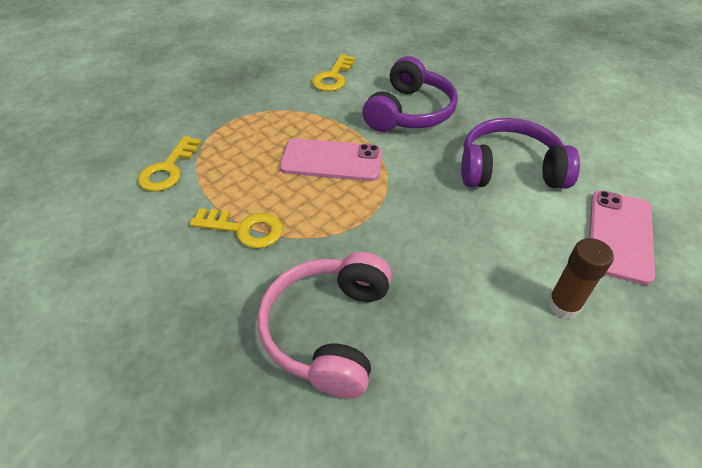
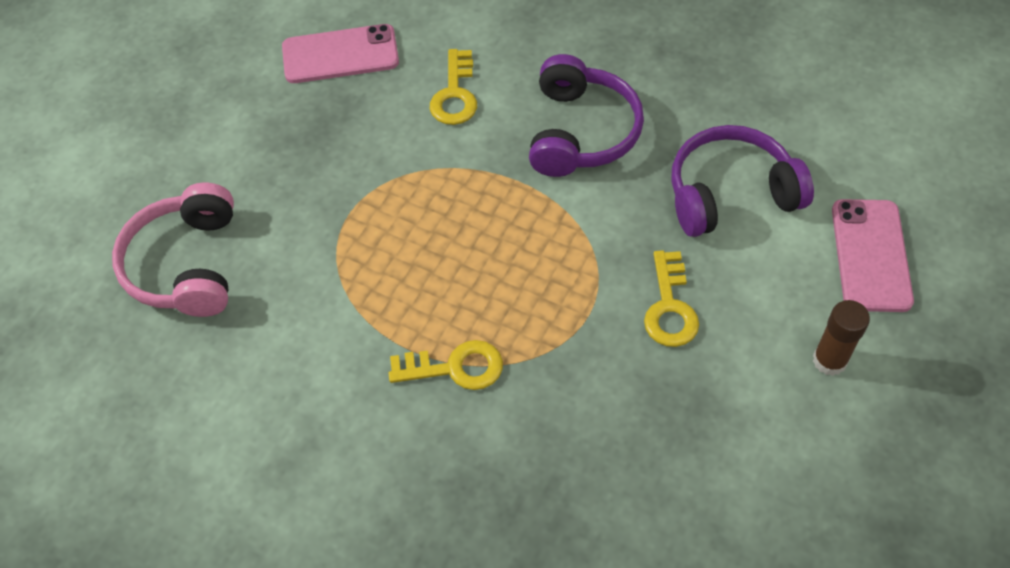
camera: 15 degrees left, 10 degrees up
yellow key [138,136,201,192] -> yellow key moved to [644,250,699,347]
pink headphones [258,252,392,398] -> pink headphones moved to [112,183,234,317]
pink phone [280,138,382,181] -> pink phone moved to [282,24,399,83]

